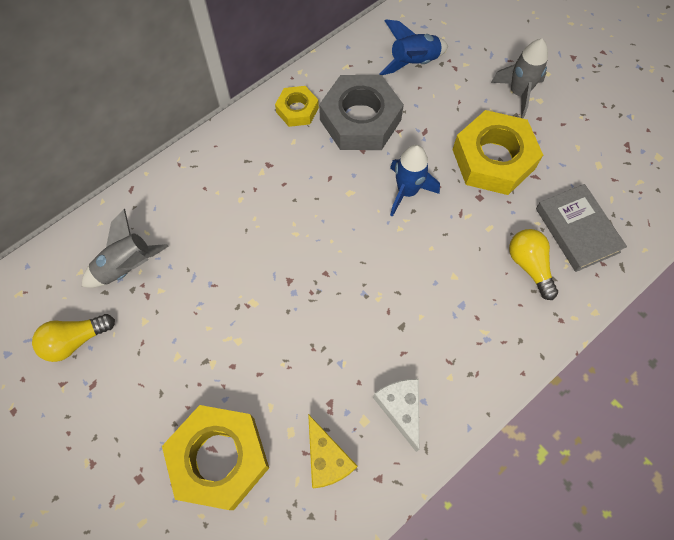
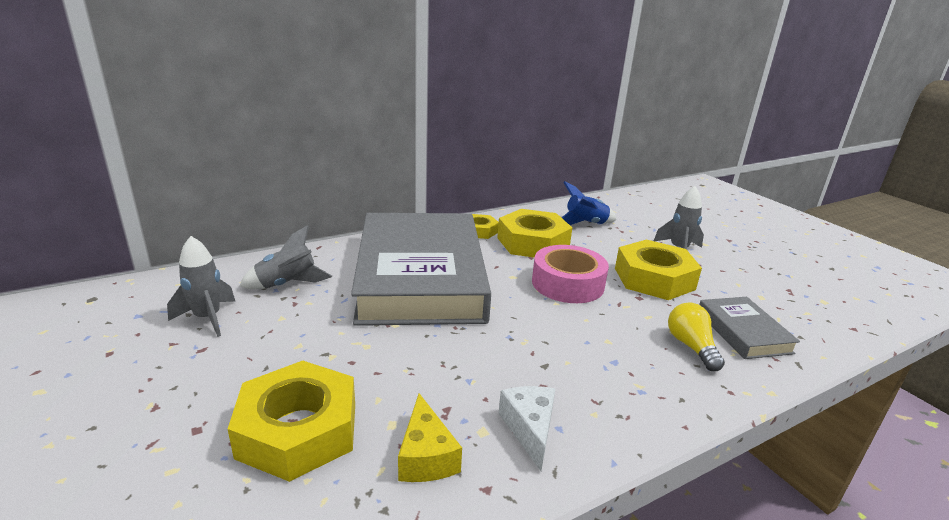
camera: 10 degrees right, 40 degrees down
yellow light bulb [32,314,115,362] -> grey rocket [167,236,235,337]
grey nut [319,75,404,150] -> yellow nut [497,209,572,258]
blue rocket [390,145,440,217] -> pink tape [532,245,609,303]
none -> grey book [351,213,491,326]

